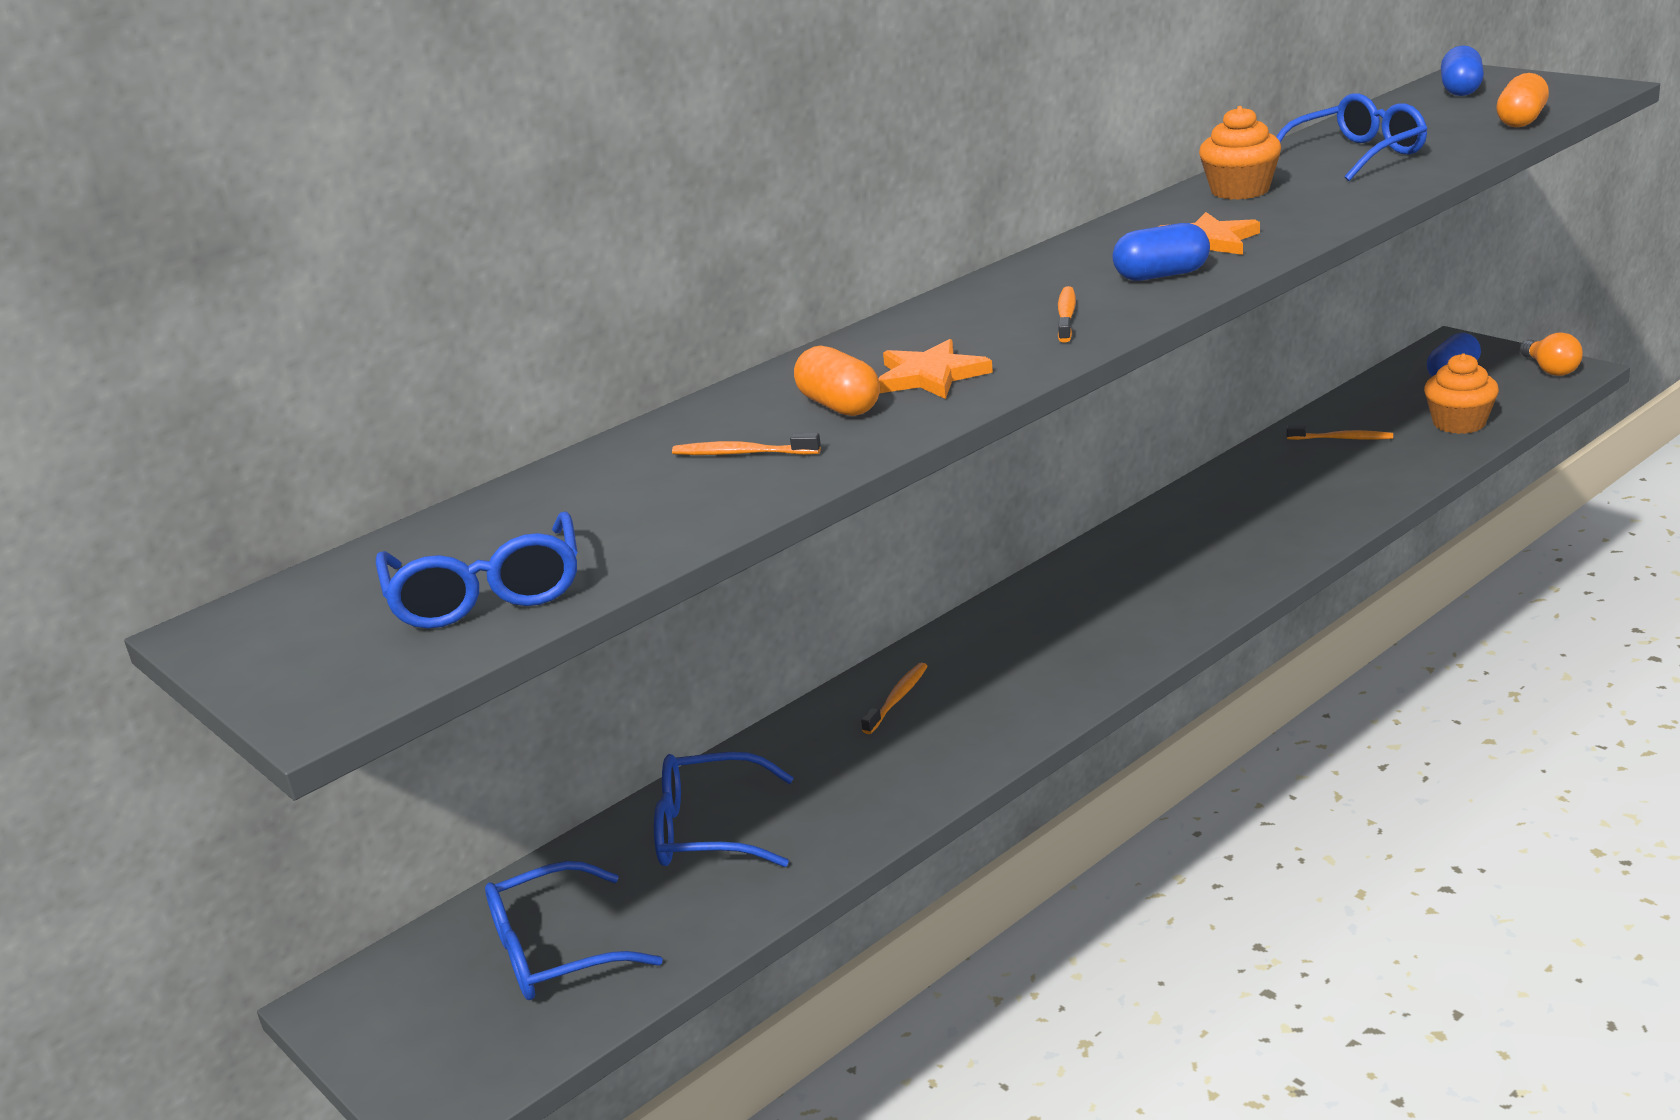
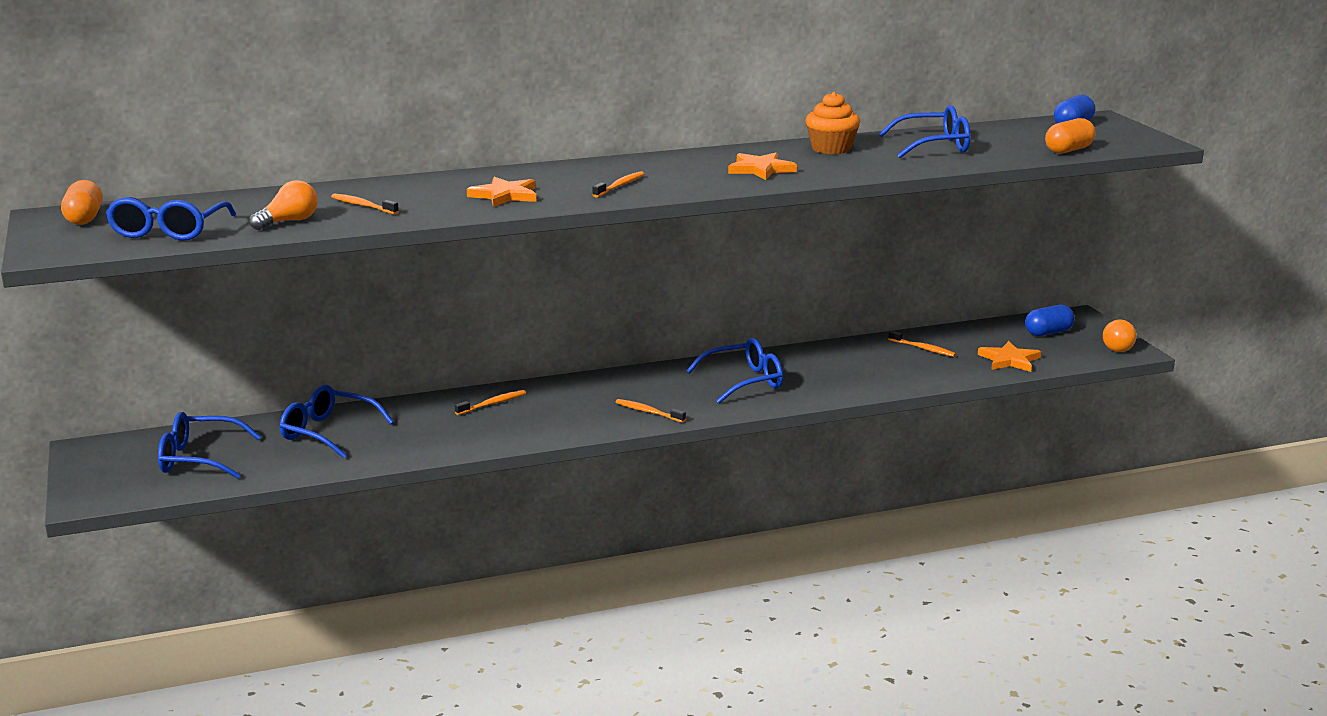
camera: 20 degrees right, 5 degrees down
orange capsule [794,346,880,416] -> orange capsule moved to [61,180,103,225]
blue capsule [1113,223,1210,281] -> none
orange cupcake [1424,353,1499,434] -> orange star [978,341,1041,372]
none -> orange light bulb [249,180,318,230]
none -> orange toothbrush [615,399,686,423]
none -> blue glasses [686,338,783,403]

